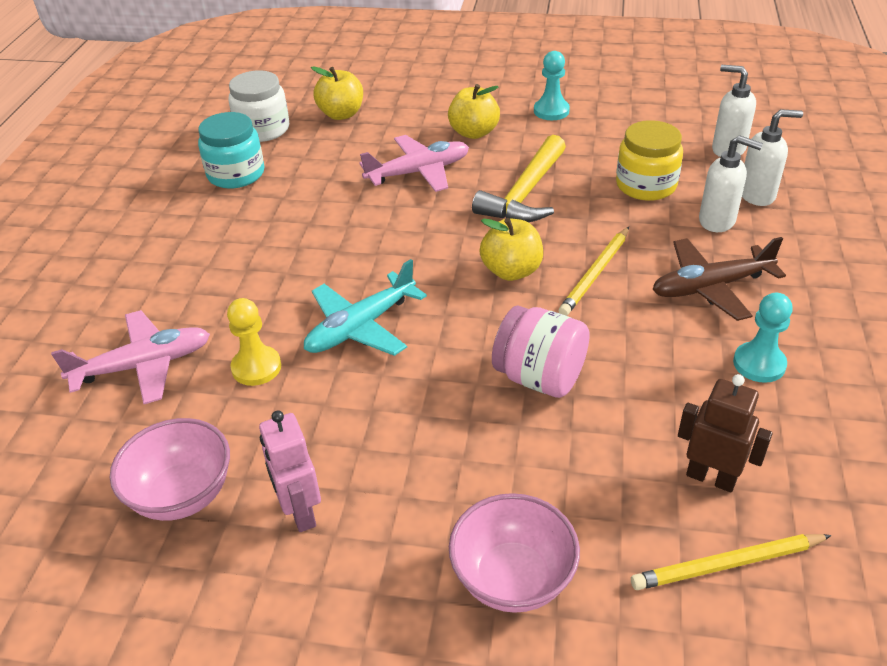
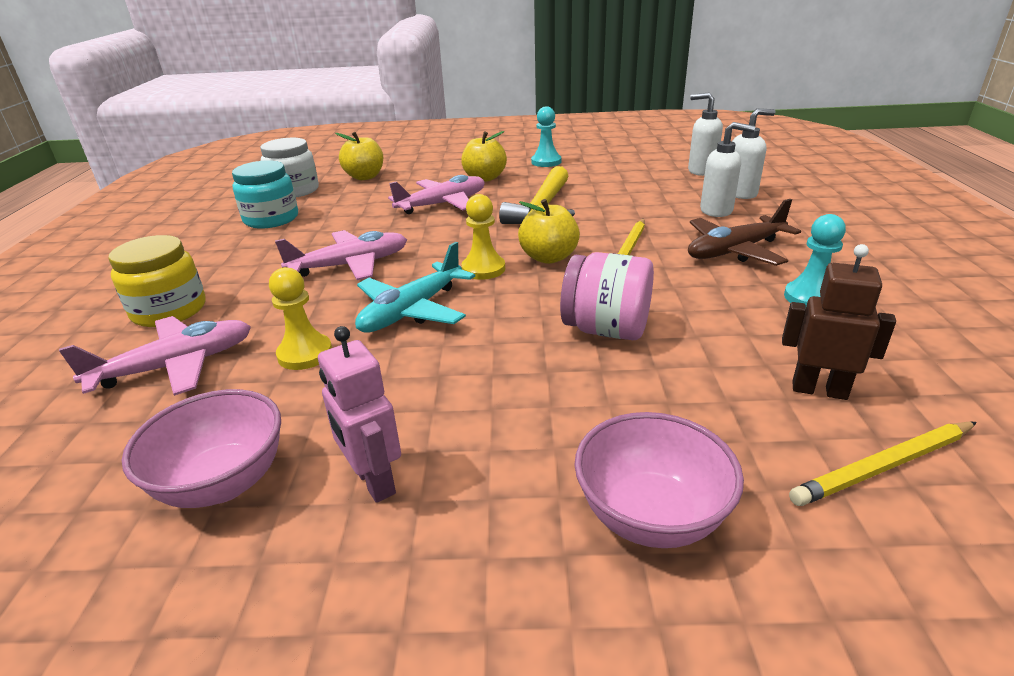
camera: 10 degrees left, 10 degrees down
yellow jar [616,120,683,201] -> yellow jar moved to [108,235,206,327]
none -> pink plane [275,230,407,280]
none -> yellow pawn [462,194,505,280]

